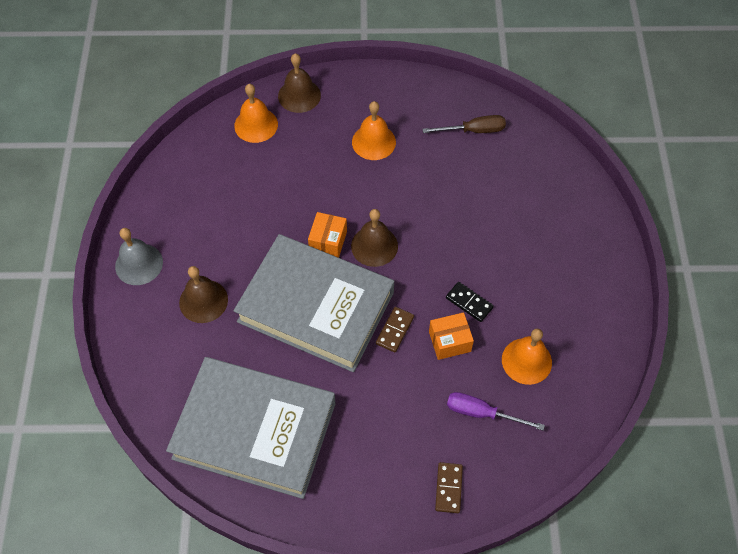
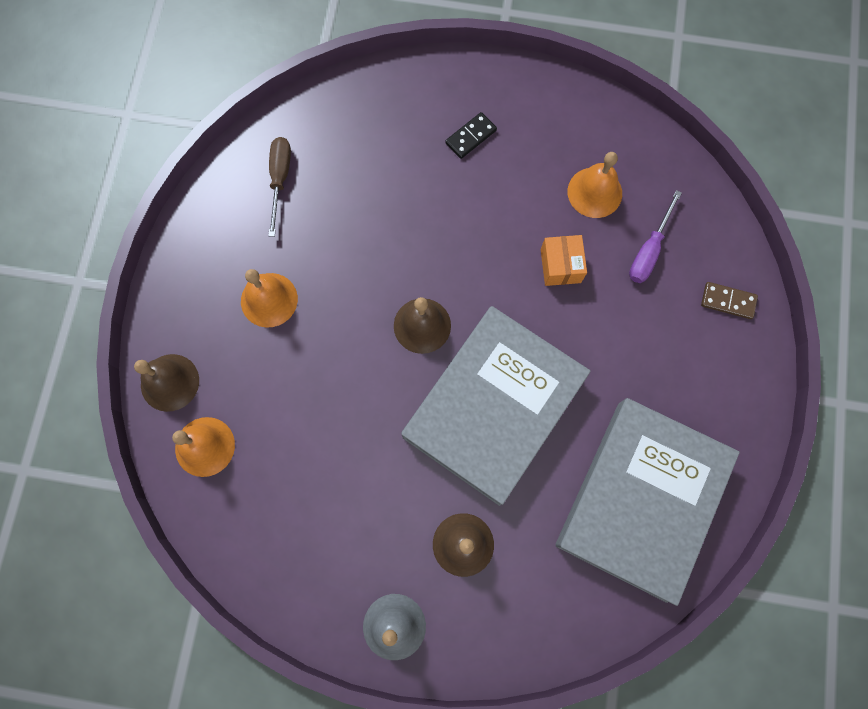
camera: 80 degrees left, 15 degrees up
orange box [308,212,347,258] -> none
brown domino [376,307,414,352] -> none
black domino [446,282,494,322] -> black domino moved to [445,112,497,159]

